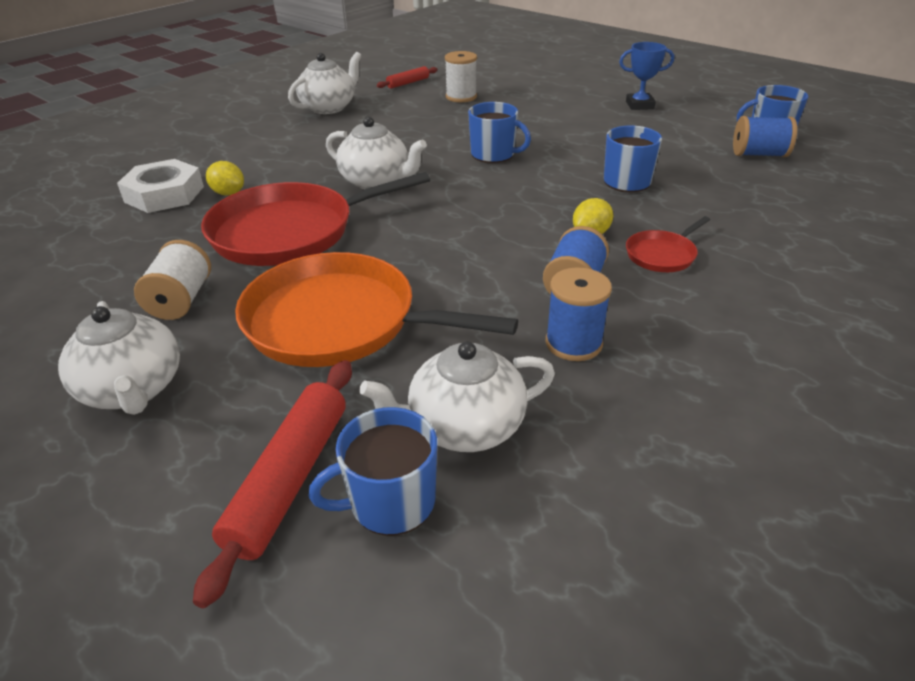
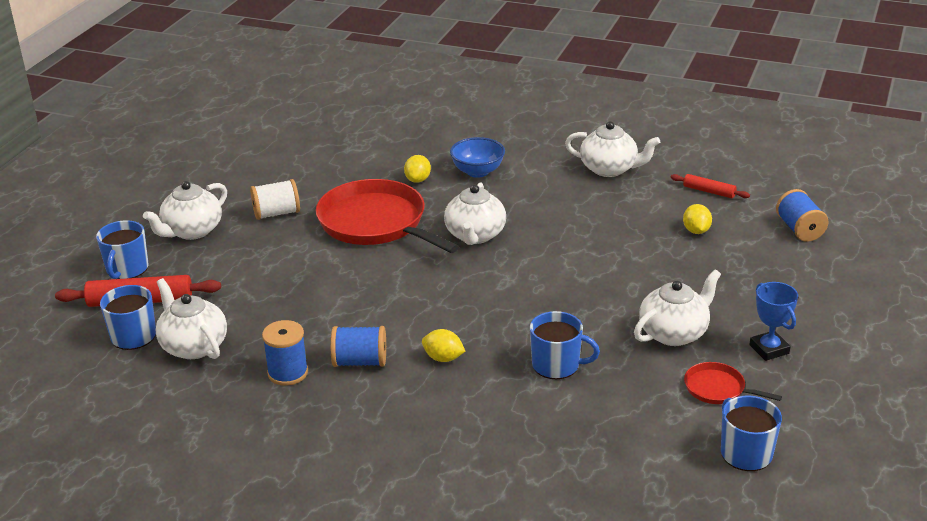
camera: 70 degrees right, 5 degrees down
white nut [117,159,204,213] -> none
orange pan [235,252,518,367] -> none
white spool [445,51,477,102] -> yellow lemon [683,204,712,234]
blue mug [468,102,531,163] -> blue mug moved to [96,220,148,279]
red pan [626,216,710,272] -> red pan moved to [684,362,782,404]
blue spool [733,116,797,157] -> blue spool moved to [776,189,828,242]
none -> blue bowl [450,137,505,178]
none -> white teapot [634,270,721,346]

